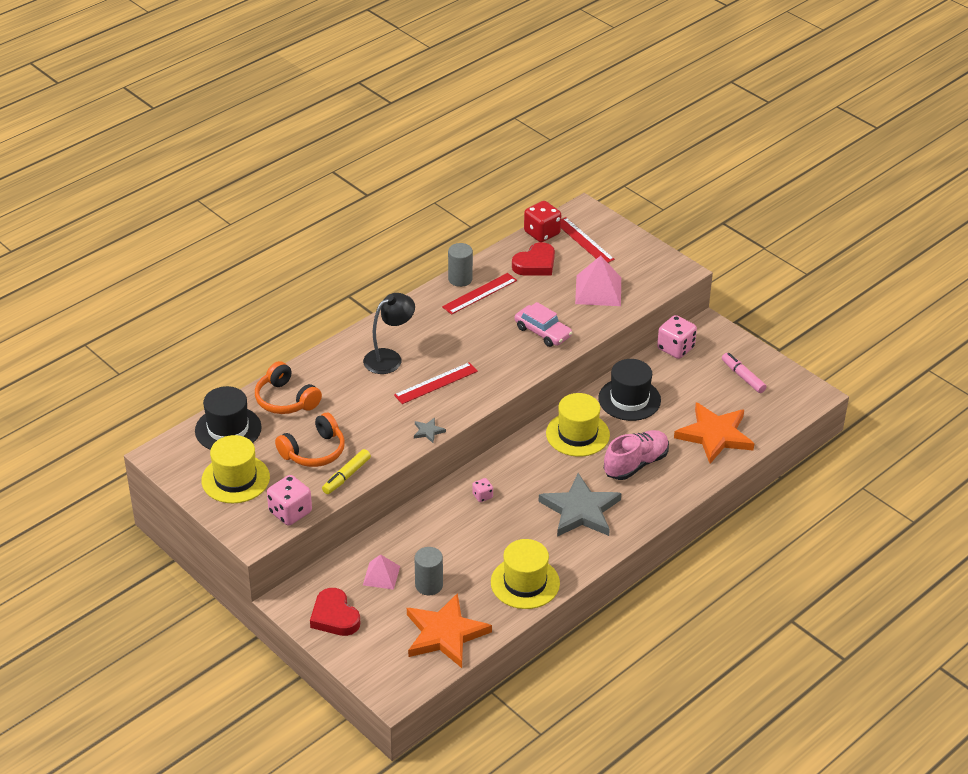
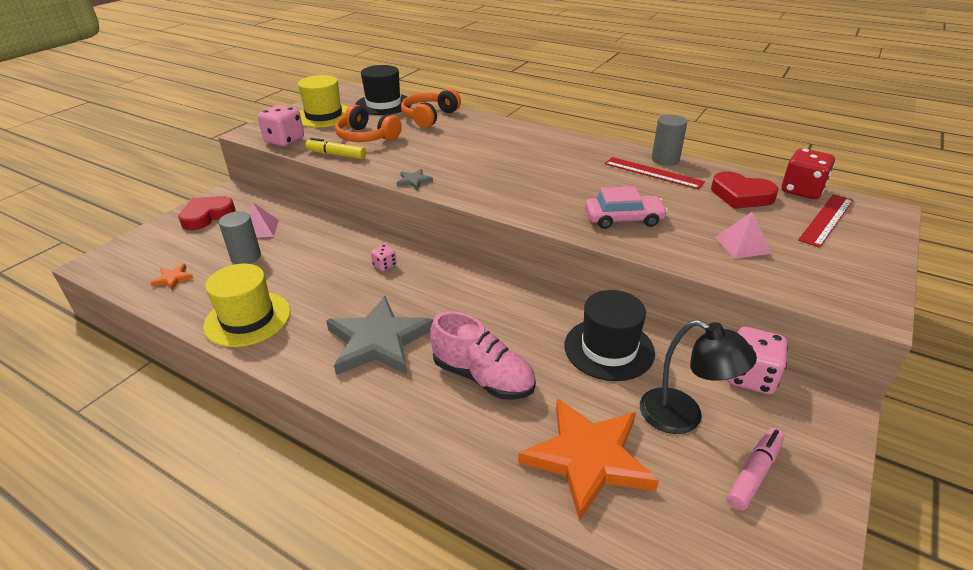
camera: 75 degrees right, 5 degrees down
black lamp [363,293,415,374] -> black lamp moved to [640,320,757,434]
red ruler [394,362,478,404] -> none
orange star [407,593,492,668] -> orange star [151,264,193,290], size x0.40
pink car [515,302,572,347] -> pink car turned 120 degrees counterclockwise [585,186,668,229]
yellow hat [546,393,610,457] -> none
pink pyramid [575,256,621,306] -> pink pyramid [715,212,772,259], size x0.62

